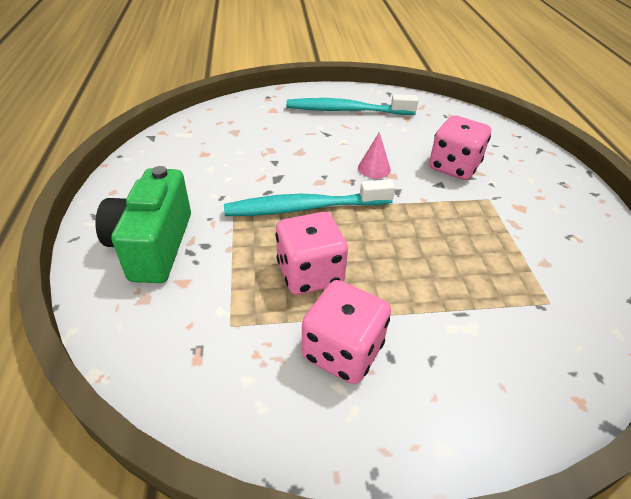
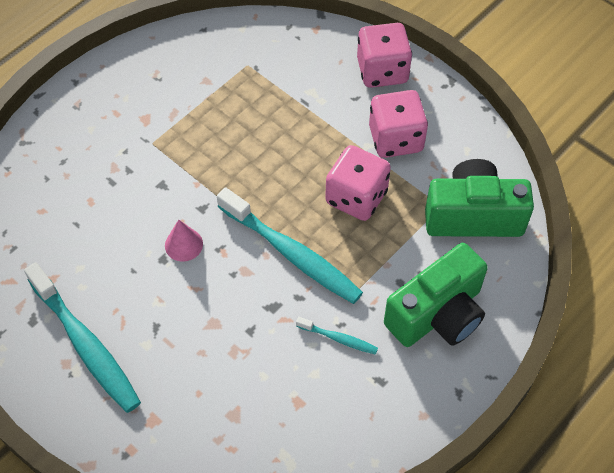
camera: 130 degrees left, 15 degrees up
pink dice [429,115,491,180] -> pink dice moved to [357,23,412,88]
none -> turquoise toothbrush [296,317,378,355]
none -> green camera [425,159,534,237]

